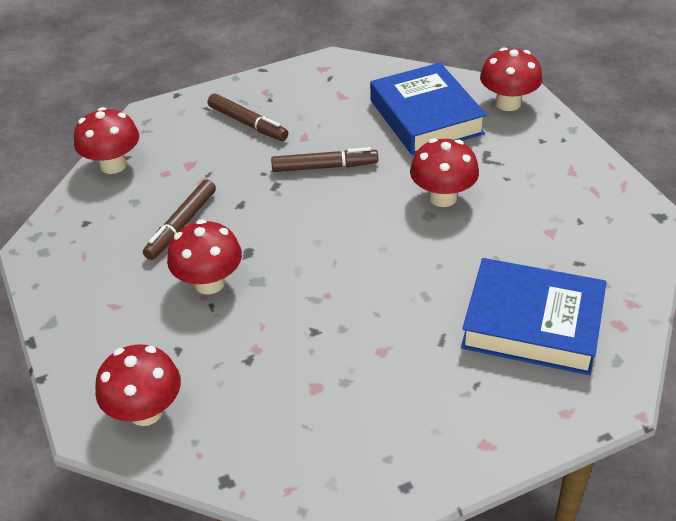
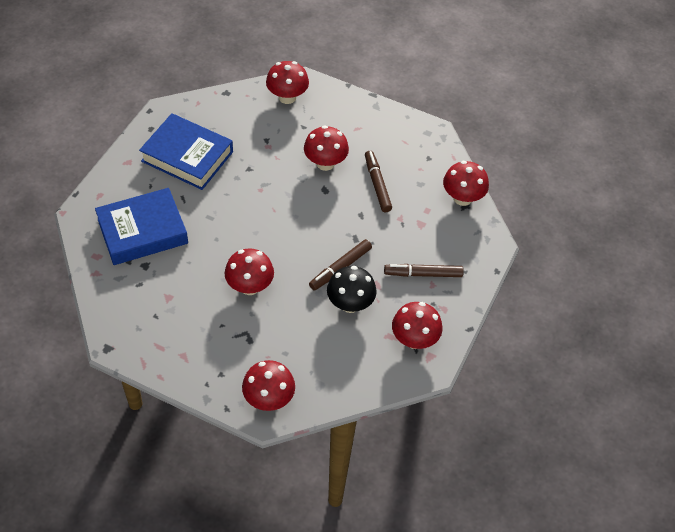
camera: 135 degrees right, 10 degrees up
blue book [370,63,487,155] -> blue book moved to [139,113,233,190]
none -> black mushroom [327,266,377,313]
none -> red mushroom [392,302,442,349]

